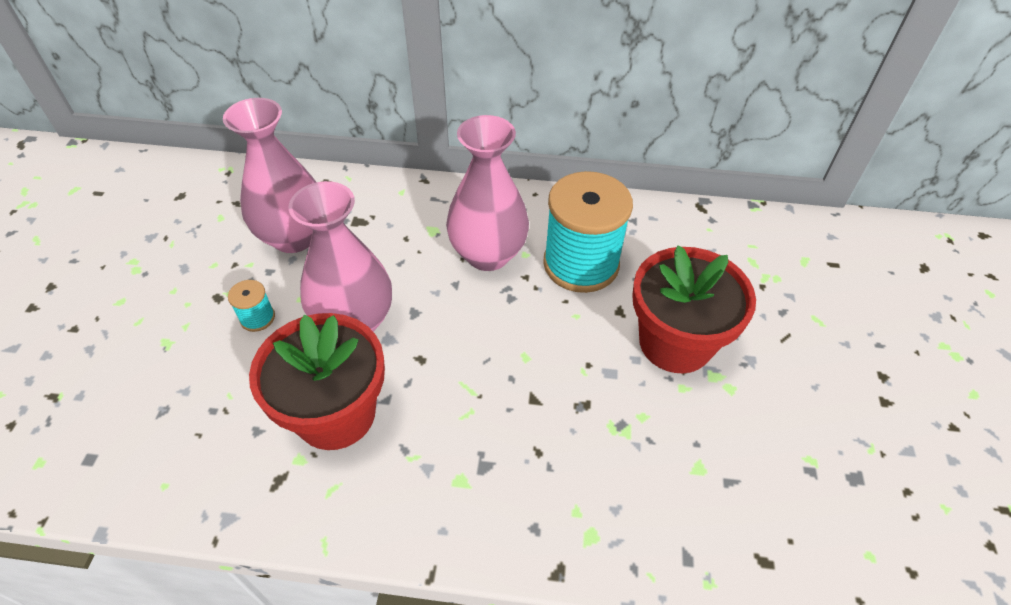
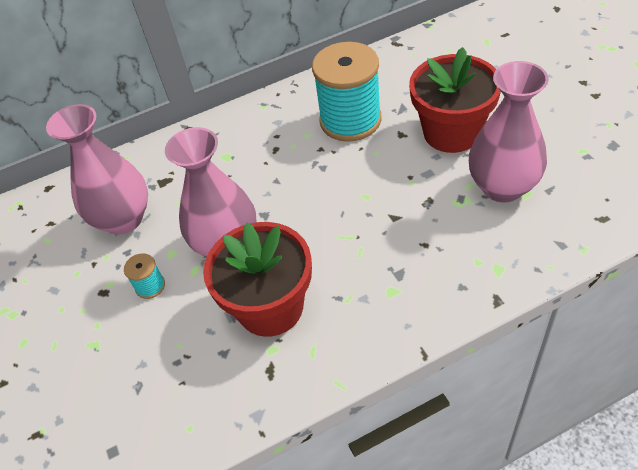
camera: 25 degrees left, 0 degrees up
pink vase [446,115,529,271] -> pink vase moved to [469,61,549,203]

